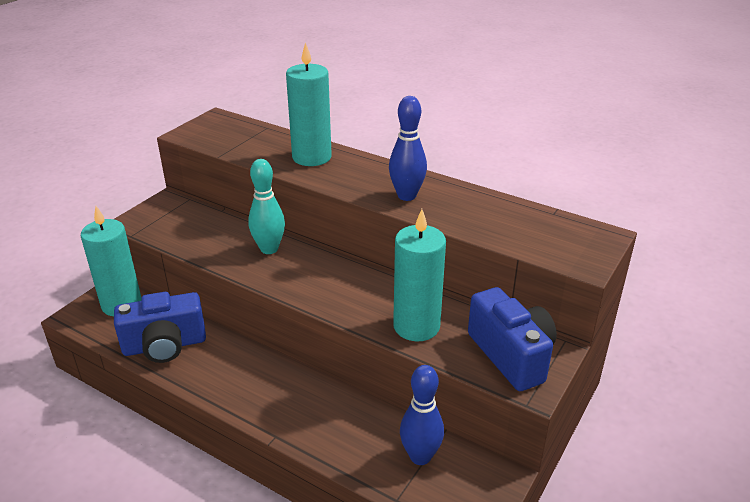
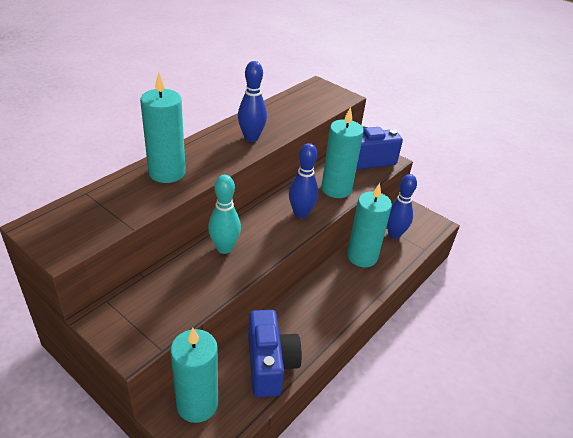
camera: 85 degrees left, 5 degrees up
none -> blue bowling pin [289,143,318,218]
none -> turquoise candle [347,183,392,267]

